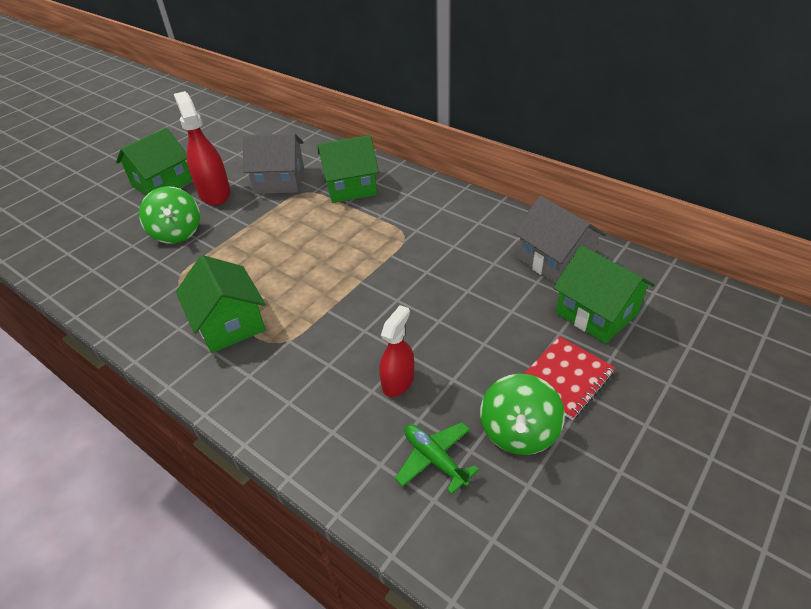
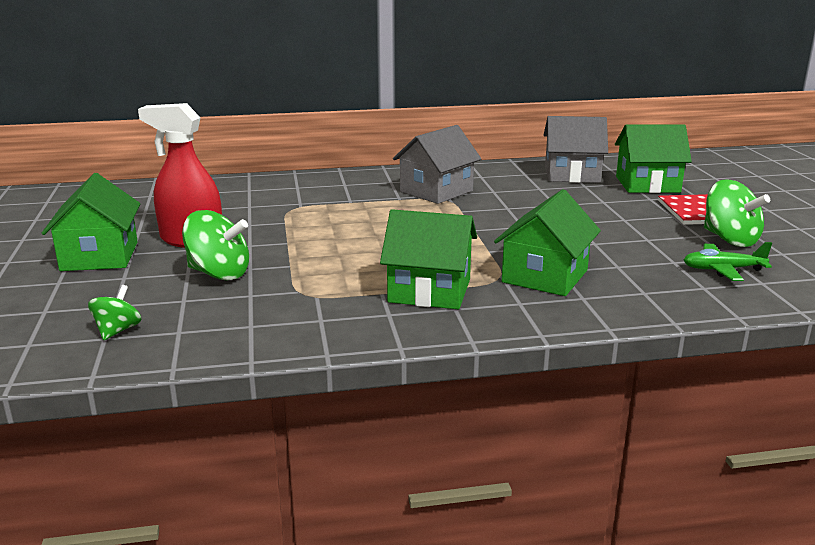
camera: 50 degrees left, 20 degrees down
grey house [243,133,304,194] -> grey house moved to [393,125,481,204]
green house [318,135,379,203] -> green house moved to [494,189,601,296]
red spray bottle [379,305,414,397] -> none
none -> green spinning top [88,285,141,340]

